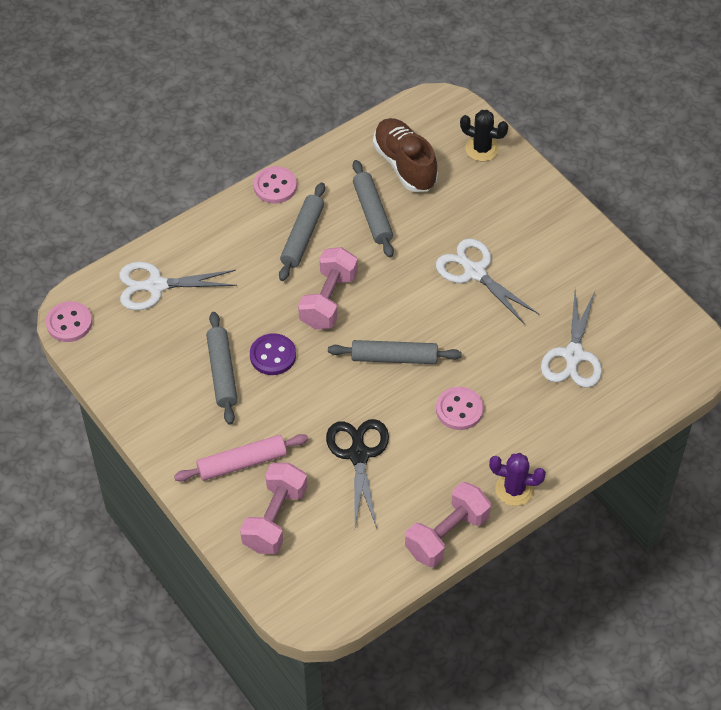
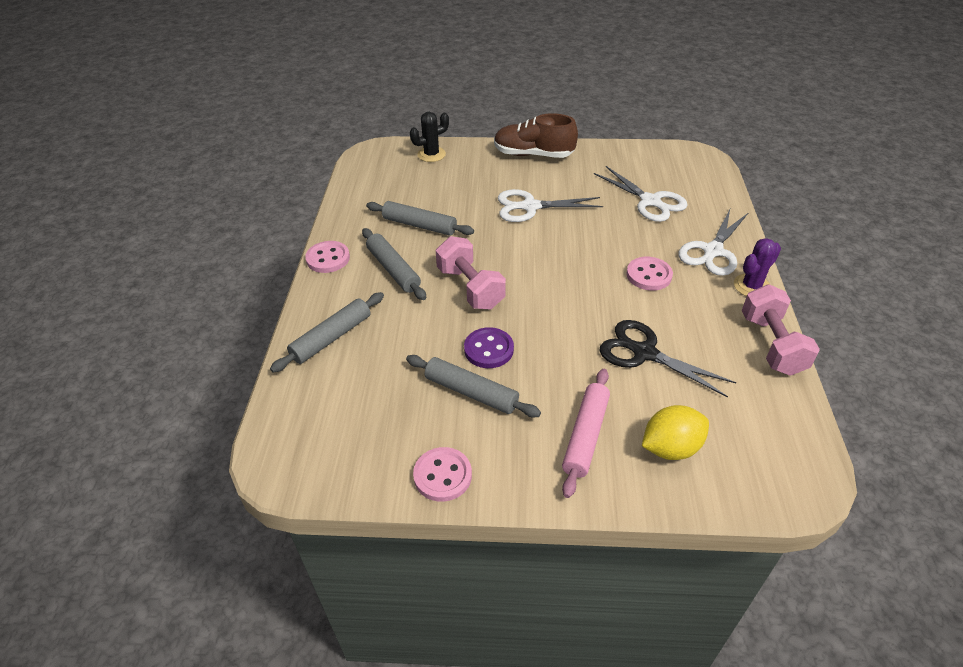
camera: 50 degrees left, 10 degrees down
pink button [46,301,92,342] -> pink button moved to [413,447,472,502]
white scissors [119,262,237,310] -> white scissors moved to [678,210,749,276]
pink dumbbell [240,463,307,554] -> yellow lemon [642,405,709,460]
grey rolling pin [328,340,462,364] -> grey rolling pin moved to [270,292,384,372]
brown shoe [373,118,438,192] -> brown shoe moved to [494,113,578,158]

